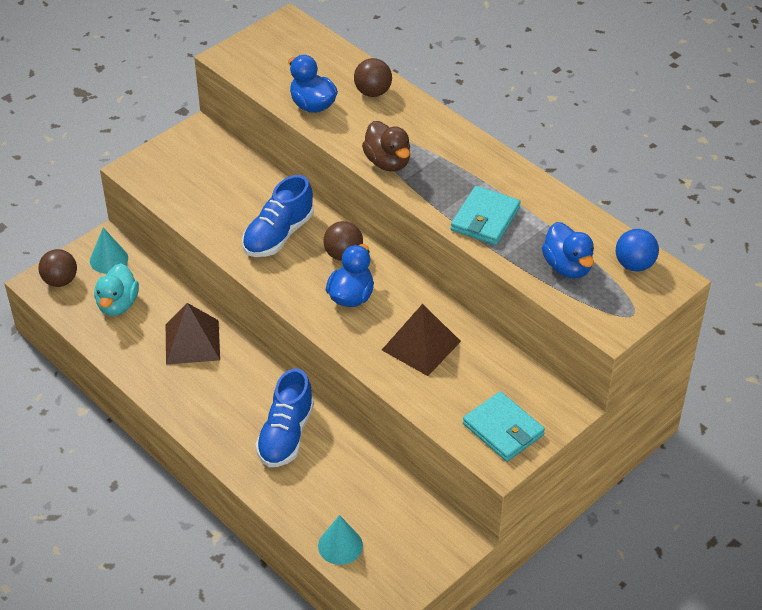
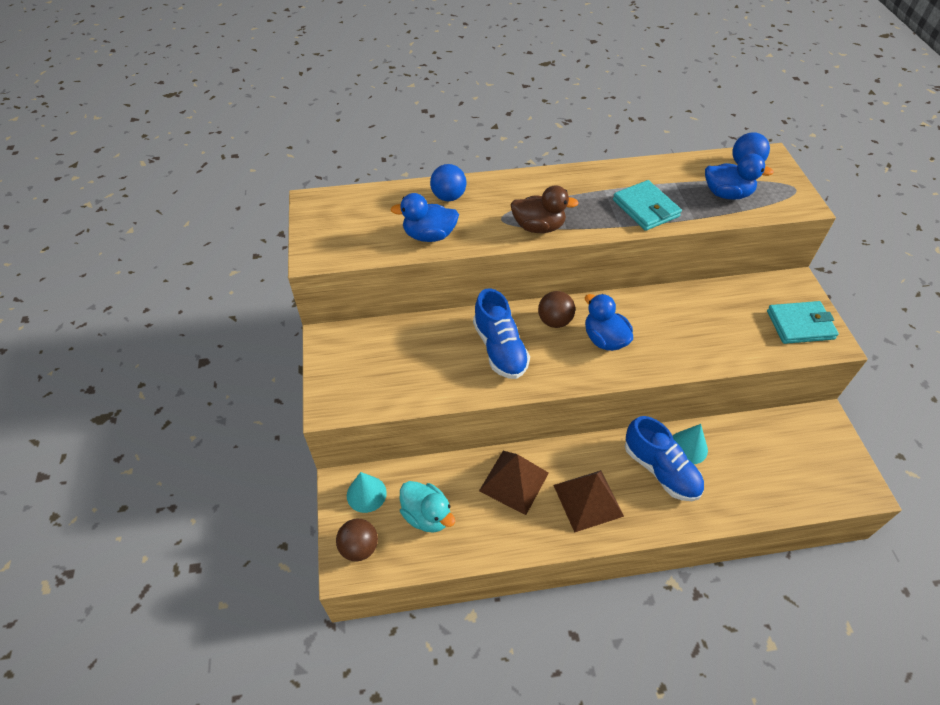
camera: 55 degrees left, 5 degrees up
turquoise cone [318,515,363,565] -> turquoise cone moved to [673,424,708,464]
brown ball [354,58,392,97] -> blue ball [430,164,466,201]
brown pyramid [382,304,461,376] -> brown pyramid moved to [554,470,624,533]

